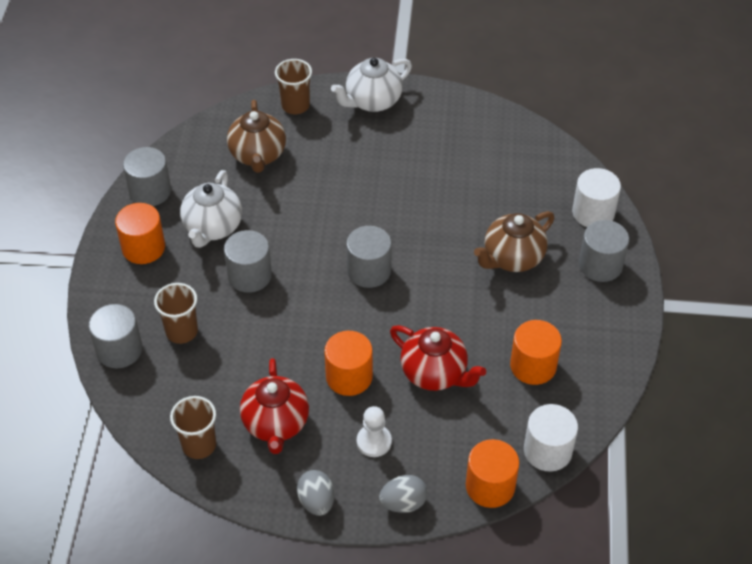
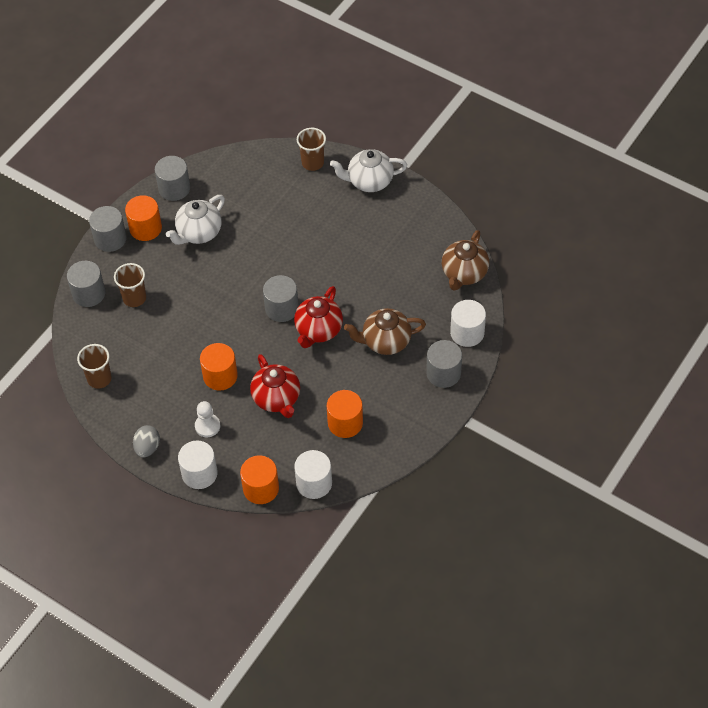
camera: 30 degrees right, 5 degrees up
grey cylinder [224,230,272,293] -> grey cylinder moved to [89,206,127,252]
brown teapot [227,100,286,173] -> brown teapot moved to [442,230,489,291]
red teapot [240,358,309,454] -> red teapot moved to [294,286,343,348]
grey egg [379,475,428,513] -> white cylinder [178,440,218,489]

